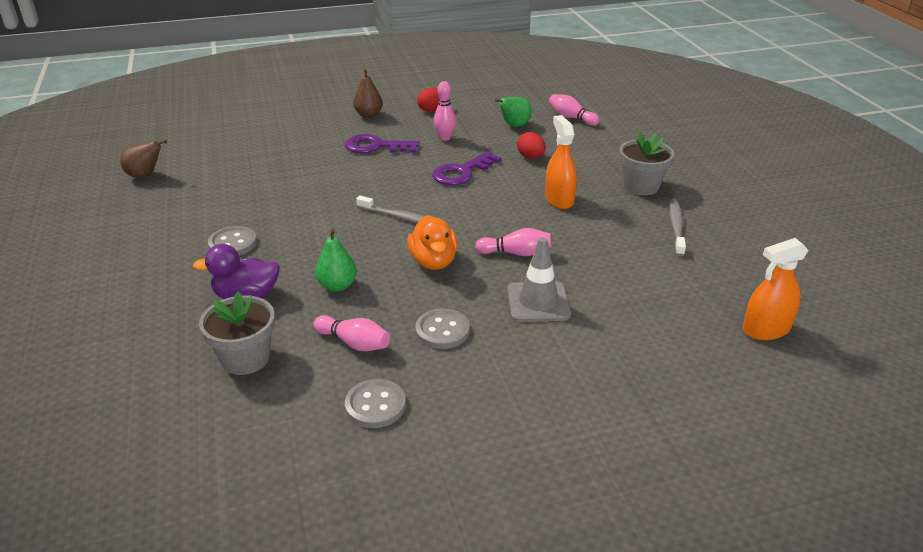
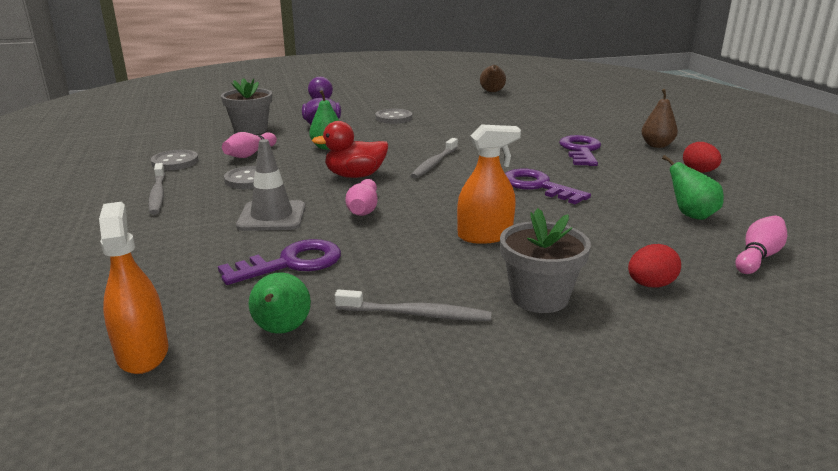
camera: 90 degrees right, 10 degrees down
orange duck [407,215,458,270] -> red duck [312,121,388,178]
pink bowling pin [433,81,456,141] -> none
red egg [517,132,546,159] -> red egg moved to [628,244,681,288]
none -> grey toothbrush [148,163,165,215]
none -> purple key [218,239,341,285]
none -> green pear [249,272,311,334]

